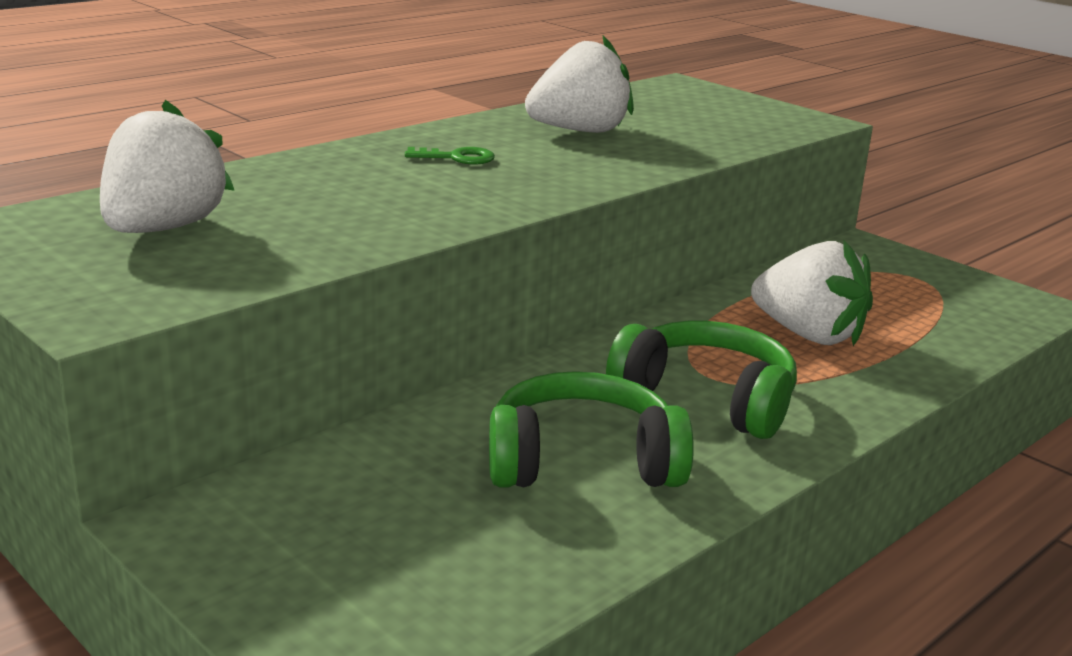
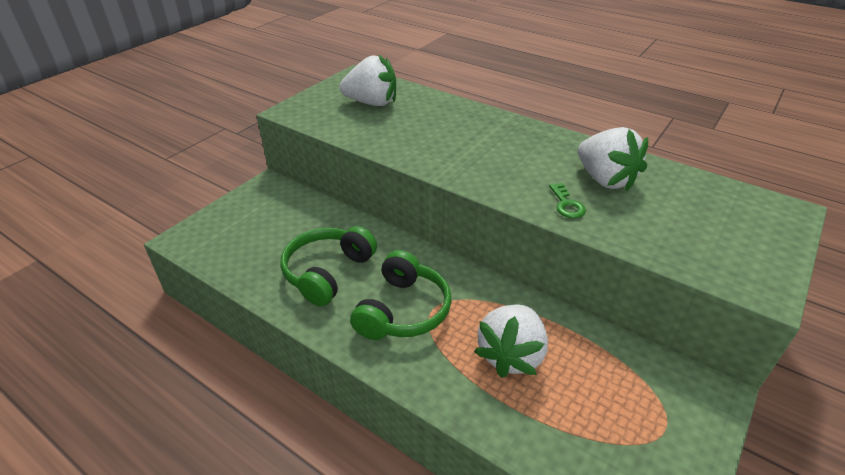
camera: 80 degrees right, 15 degrees up
green key [405,147,495,165] -> green key moved to [549,183,586,218]
green headphones [489,371,694,488] -> green headphones turned 135 degrees counterclockwise [280,226,377,306]

